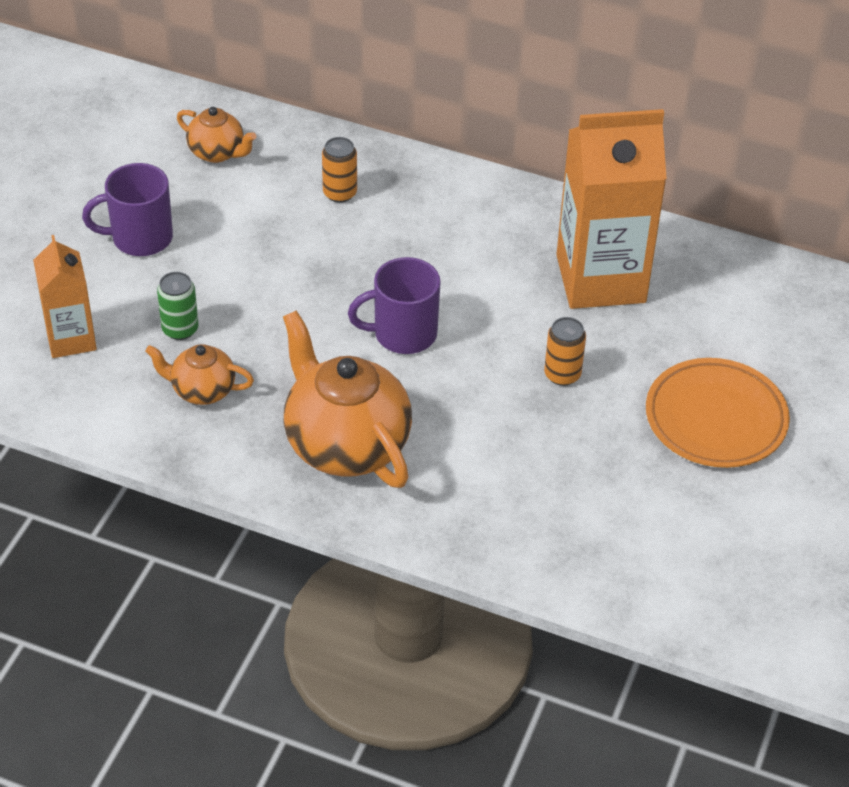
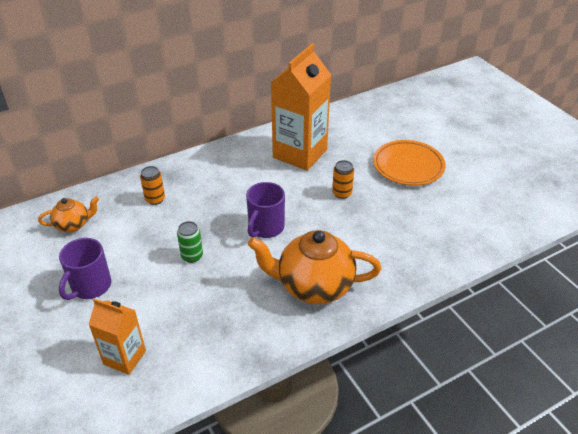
camera: 50 degrees left, 5 degrees down
orange teapot [145,344,254,405] -> none
green can [157,272,198,340] -> green can moved to [177,221,203,263]

